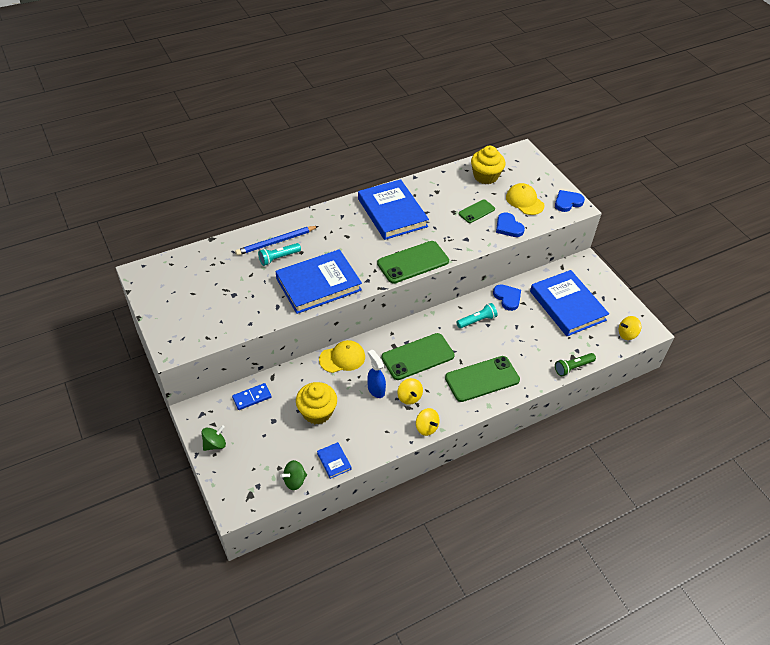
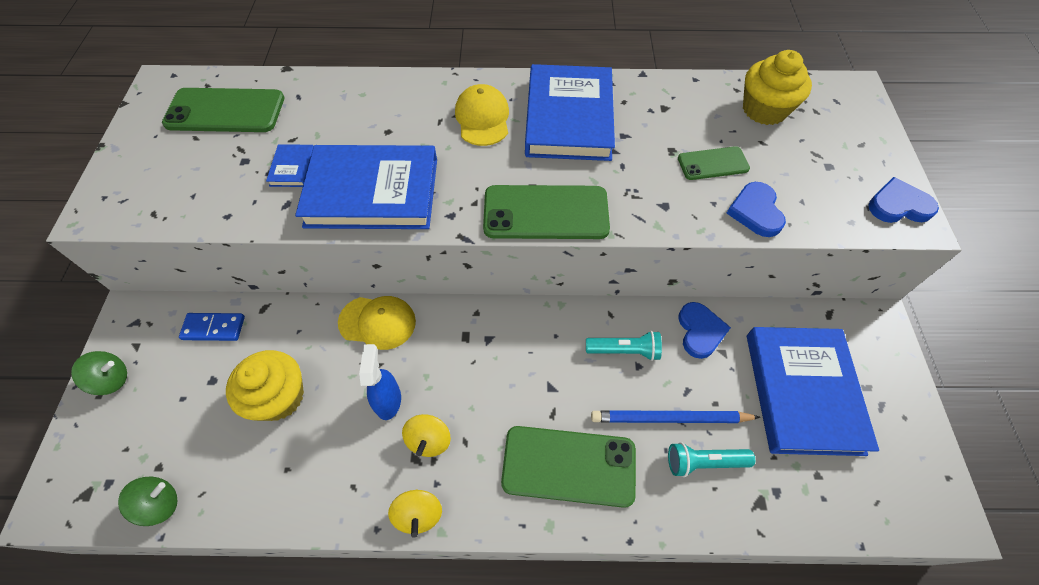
camera: 30 degrees right, 10 degrees up
blue pencil [235,226,318,256] -> blue pencil moved to [591,410,760,423]
turquoise flashlight [258,243,301,266] -> turquoise flashlight moved to [668,442,755,477]
green spinning top [280,460,307,490] -> green spinning top turned 150 degrees clockwise [118,477,178,526]
blue book [317,442,352,479] -> blue book moved to [266,144,314,187]
green phone [382,333,455,380] -> green phone moved to [162,88,284,132]
yellow cap [506,183,545,215] -> yellow cap moved to [455,84,509,146]
green flashlight [555,353,596,376] -> none
yellow spinning top [619,316,641,340] -> none

